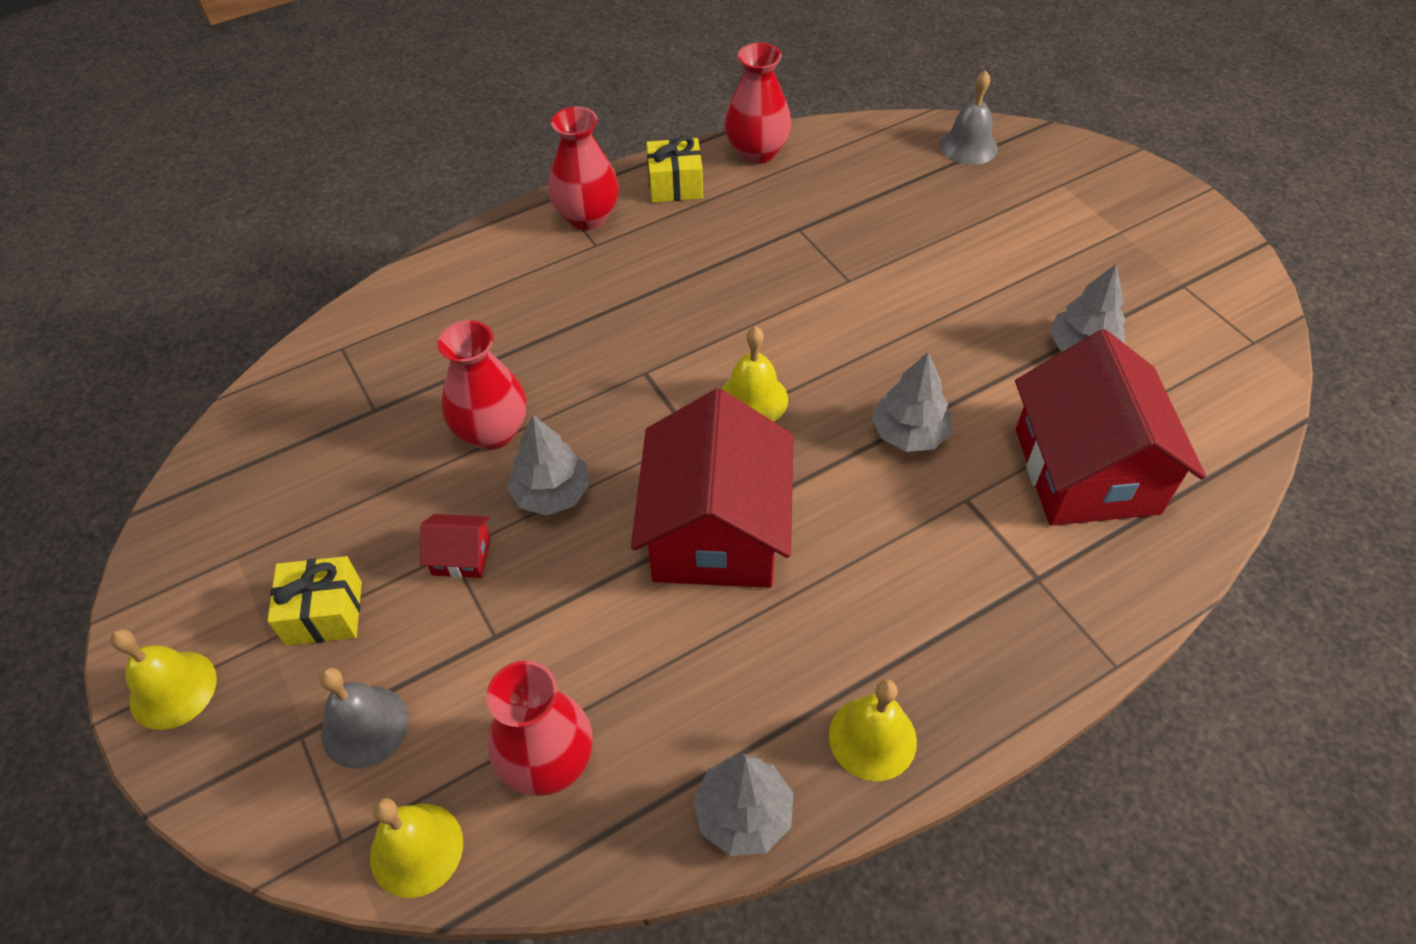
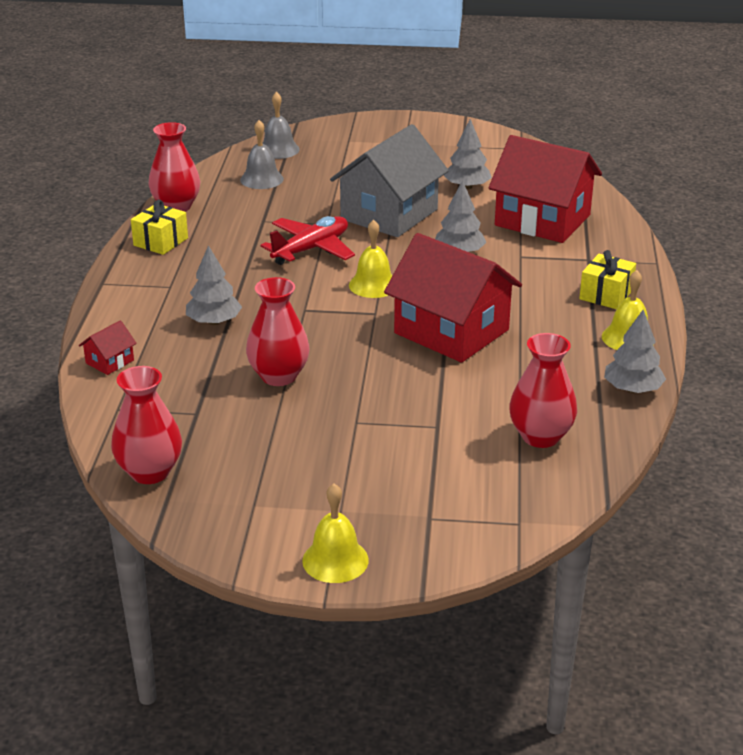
camera: 55 degrees left, 20 degrees down
yellow gift [267,556,362,646] -> yellow gift moved to [579,250,636,309]
grey bell [319,667,408,769] -> grey bell moved to [240,120,284,189]
yellow bell [370,798,463,898] -> none
red house [420,514,491,578] -> red house moved to [79,320,137,375]
grey tree [507,415,590,515] -> grey tree moved to [186,245,242,325]
red vase [548,107,619,230] -> red vase moved to [111,366,182,484]
none -> red plane [261,216,355,265]
none -> grey house [330,124,449,237]

